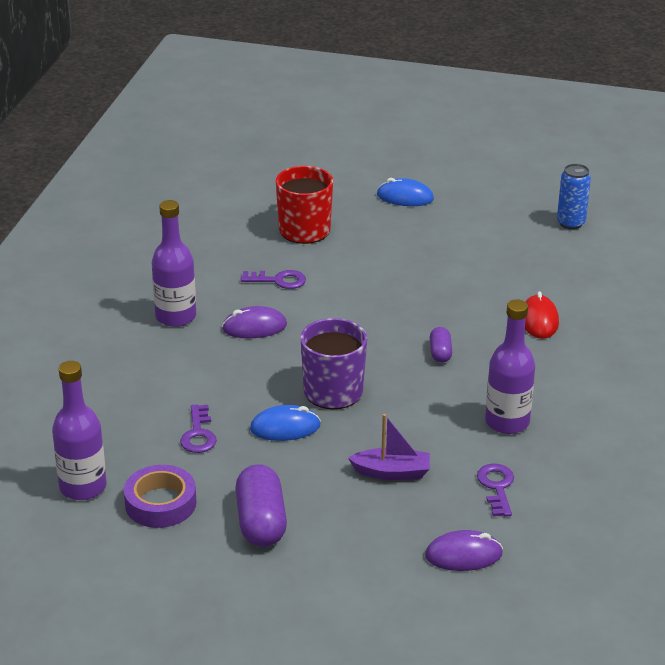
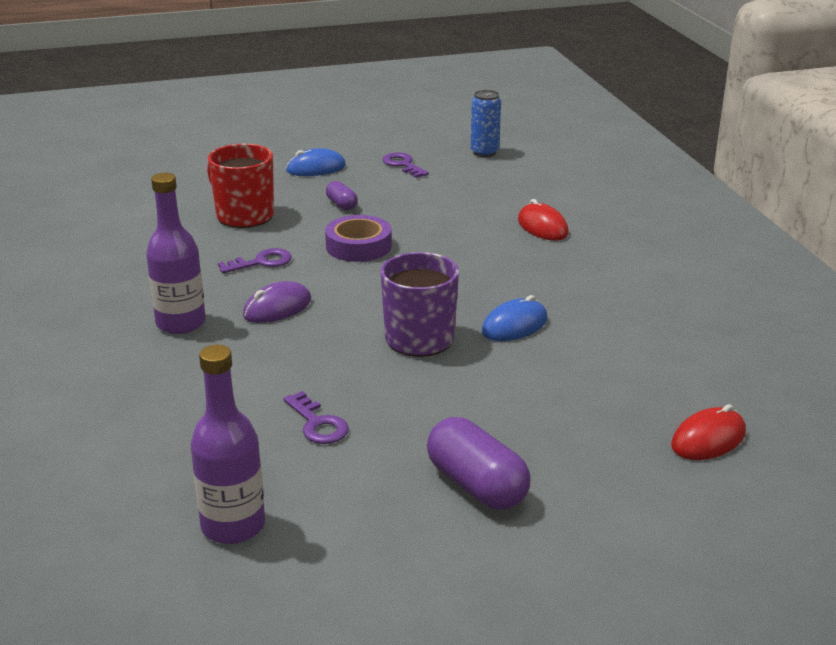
camera: 30 degrees left, 5 degrees down
purple tape [124,465,197,528] -> purple tape moved to [325,215,392,262]
blue mouse [250,405,321,441] -> blue mouse moved to [482,295,548,341]
purple boat [348,414,430,480] -> none
purple mouse [425,530,503,571] -> red mouse [671,404,746,460]
purple capsule [430,327,452,363] -> purple capsule moved to [326,181,358,210]
purple key [477,464,514,517] -> purple key moved to [382,152,429,178]
purple bottle [485,299,535,434] -> none

